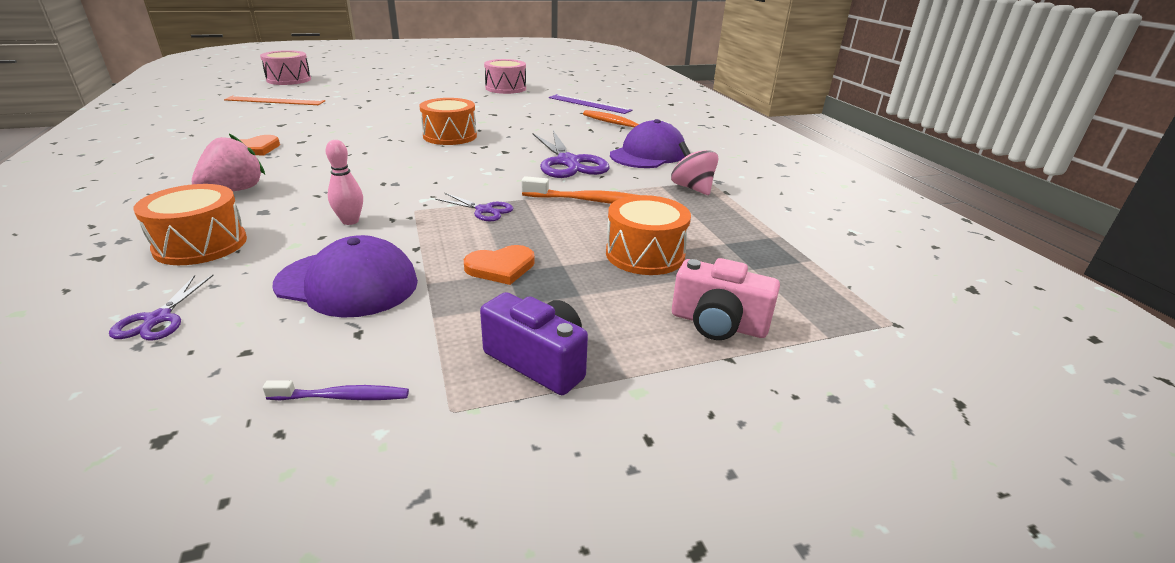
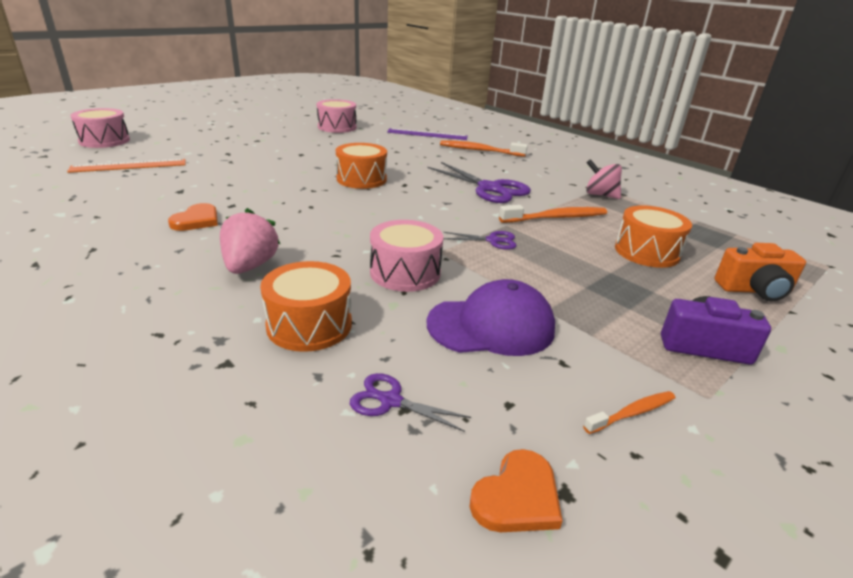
camera: 25 degrees left, 0 degrees up
purple scissors [109,275,214,341] -> purple scissors turned 135 degrees clockwise [350,373,471,432]
purple toothbrush [262,380,409,400] -> orange toothbrush [583,391,676,434]
pink bowling pin [326,140,363,225] -> pink drum [370,220,443,292]
orange heart [464,245,535,285] -> orange heart moved to [470,449,563,532]
purple cap [610,119,685,168] -> none
pink camera [672,258,780,340] -> orange camera [714,243,806,301]

